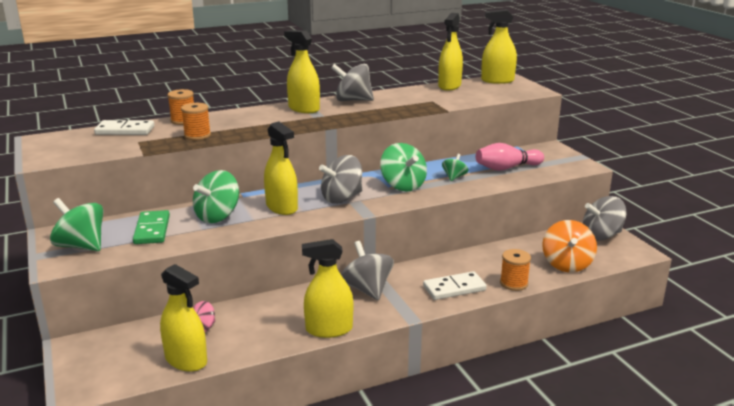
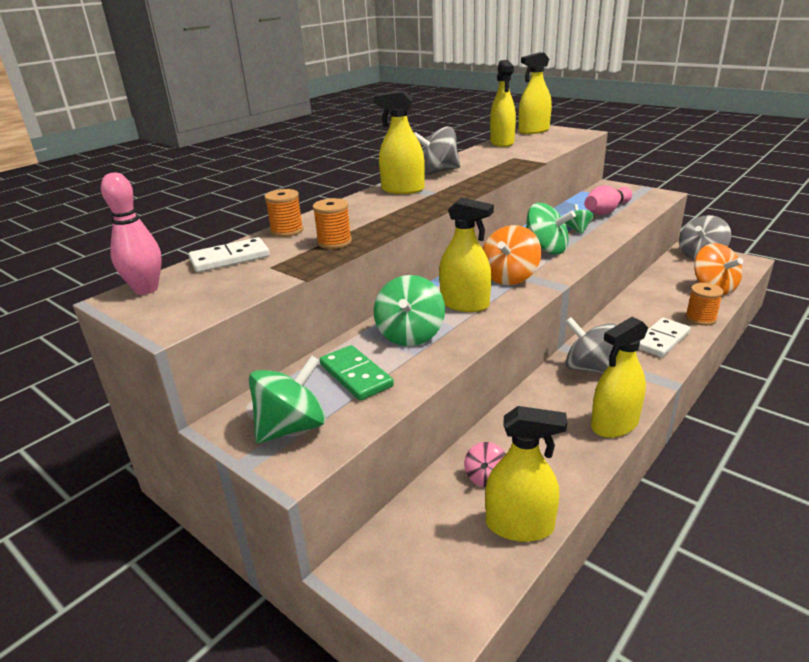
camera: 25 degrees left, 5 degrees up
green spinning top [50,198,104,251] -> green spinning top turned 135 degrees clockwise [249,355,326,443]
grey spinning top [319,155,362,204] -> orange spinning top [482,225,542,285]
none -> pink bowling pin [101,173,162,295]

